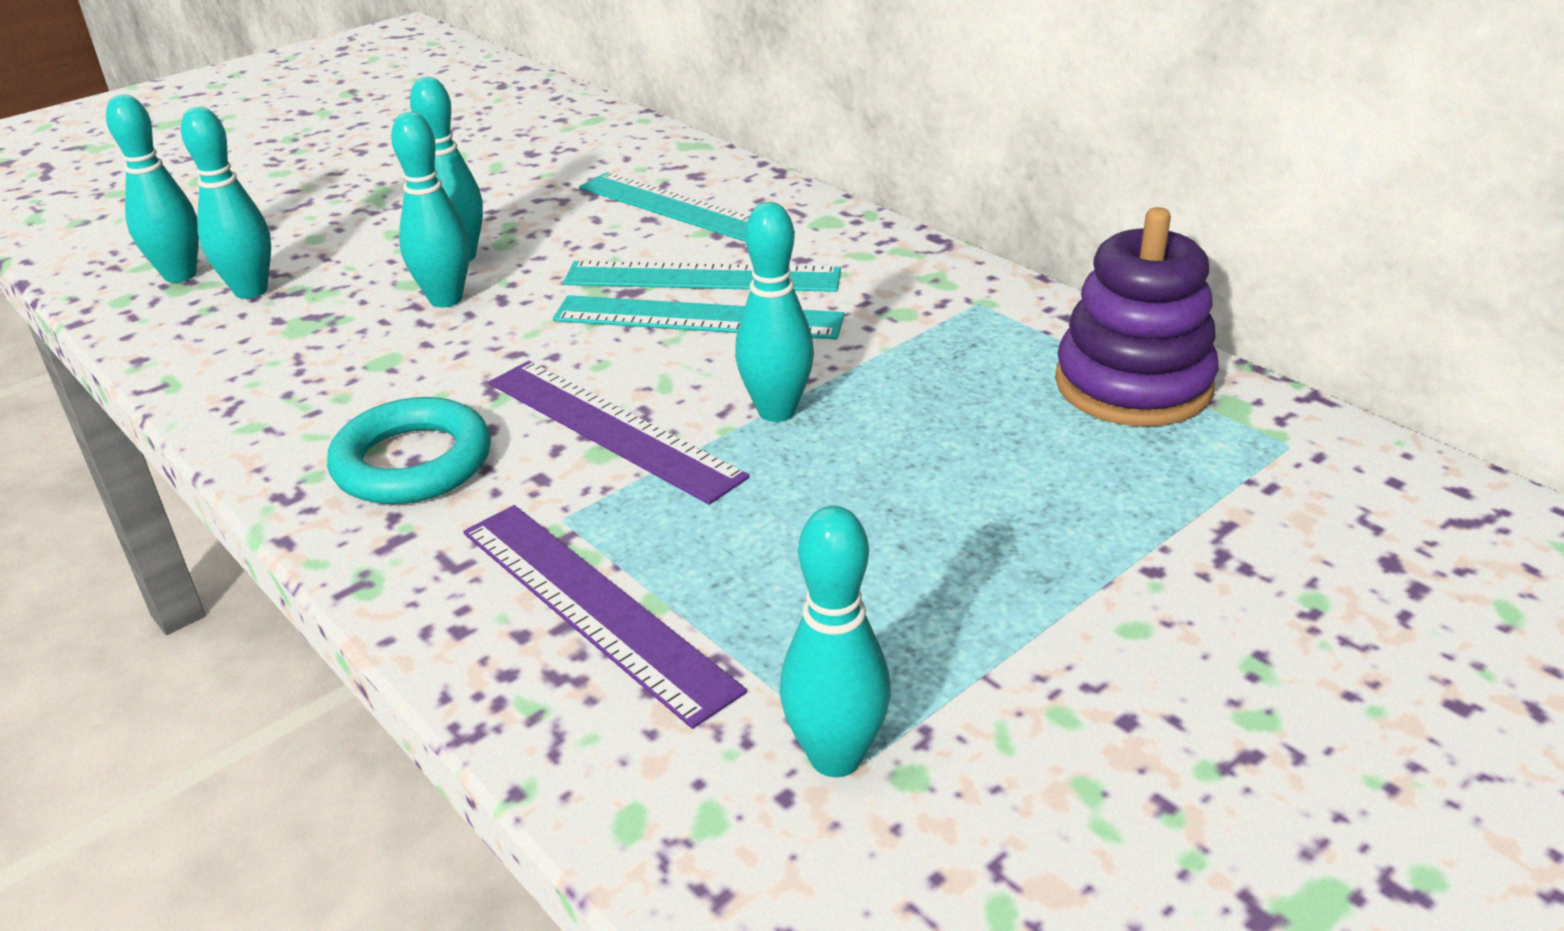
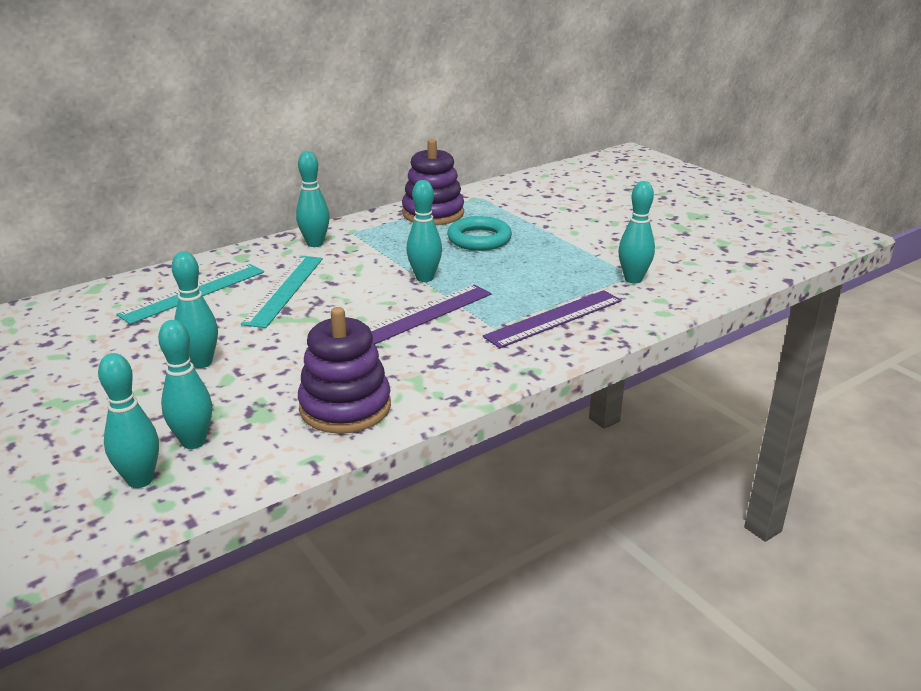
camera: 85 degrees left, 5 degrees down
turquoise ring [327,397,491,504] -> turquoise ring moved to [447,216,512,251]
turquoise bowling pin [391,112,470,307] -> turquoise bowling pin moved to [296,151,330,247]
turquoise ruler [553,295,845,339] -> none
none -> purple stacking toy [298,307,391,434]

